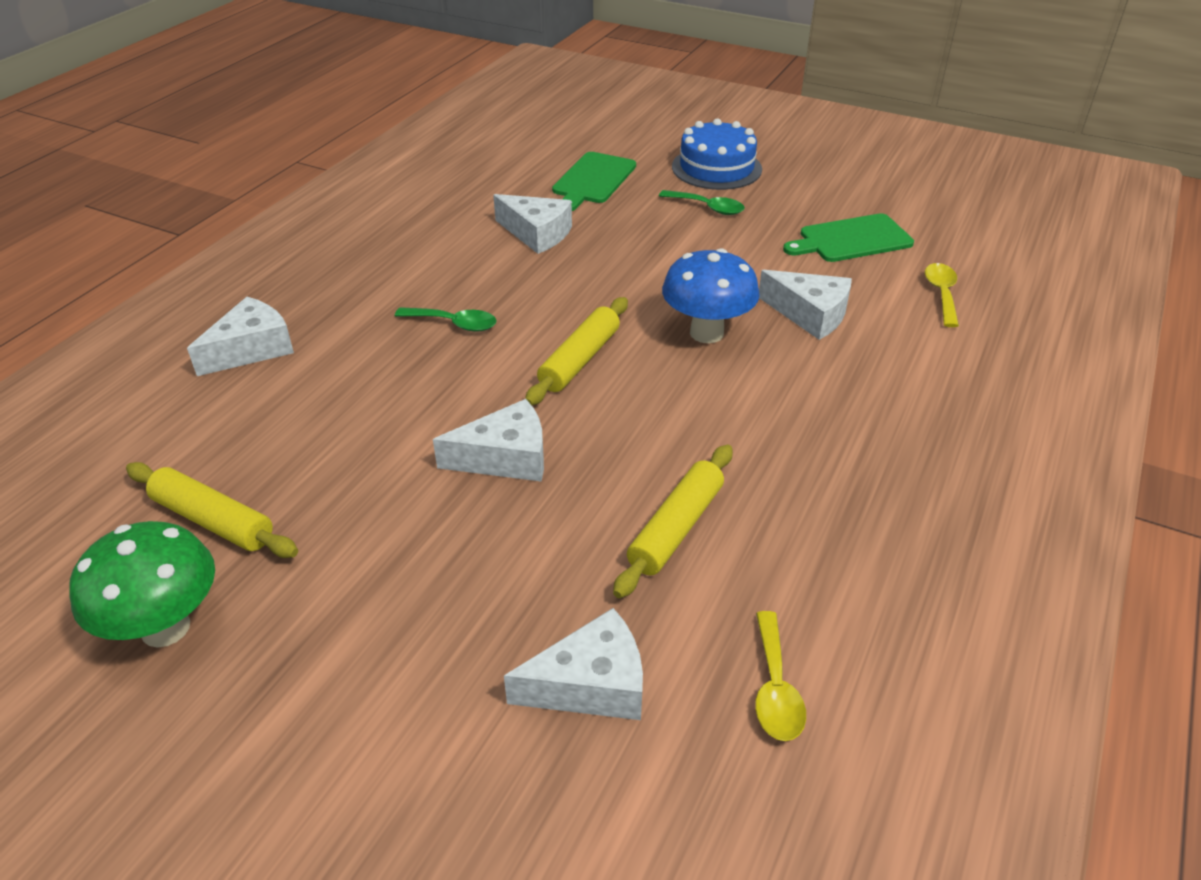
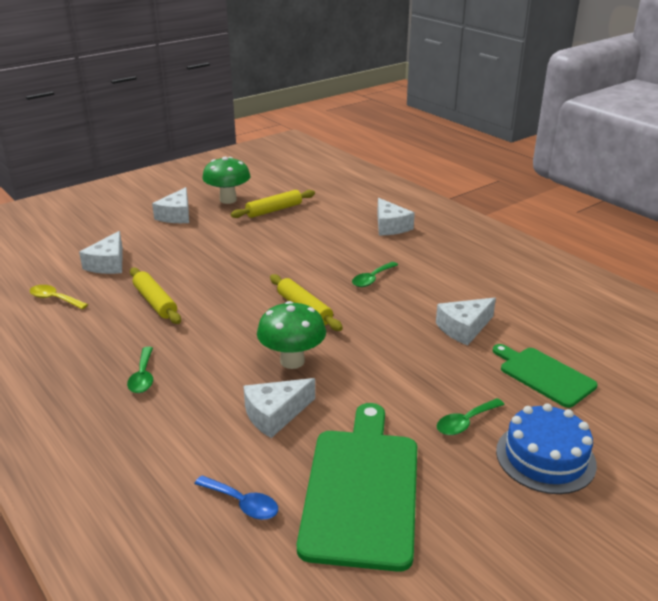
camera: 115 degrees right, 10 degrees down
white cheese [433,399,544,482] -> white cheese moved to [152,187,189,223]
blue mushroom [662,248,760,343] -> green mushroom [257,301,326,369]
green cutting board [783,213,914,262] -> green cutting board [297,403,417,572], size x1.67
yellow spoon [925,263,959,327] -> blue spoon [194,475,278,520]
none -> green spoon [127,347,153,393]

